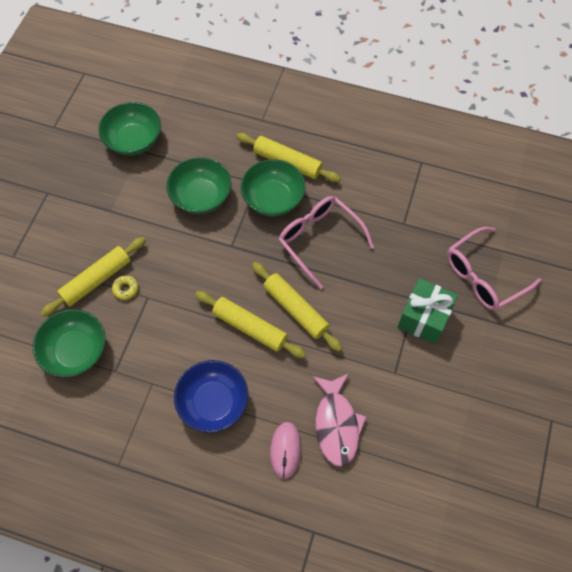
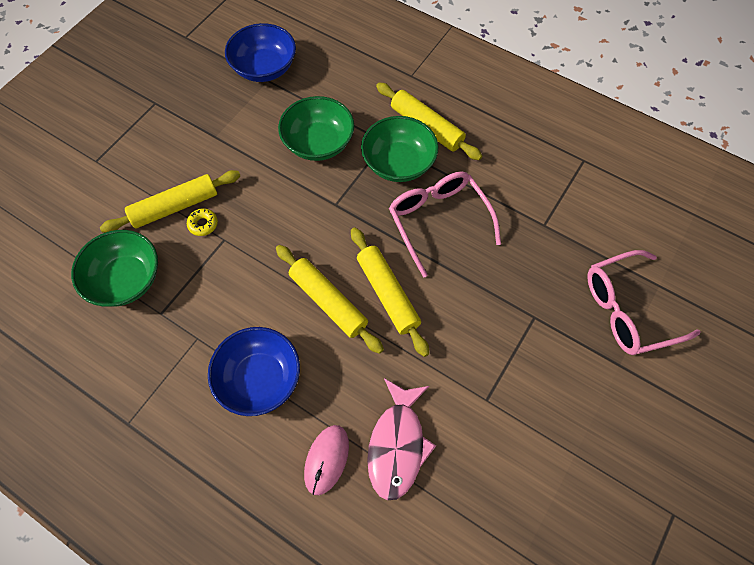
camera: 15 degrees right, 0 degrees up
green bowl [98,102,161,156] -> blue bowl [225,23,296,82]
green gift [398,278,458,344] -> none

